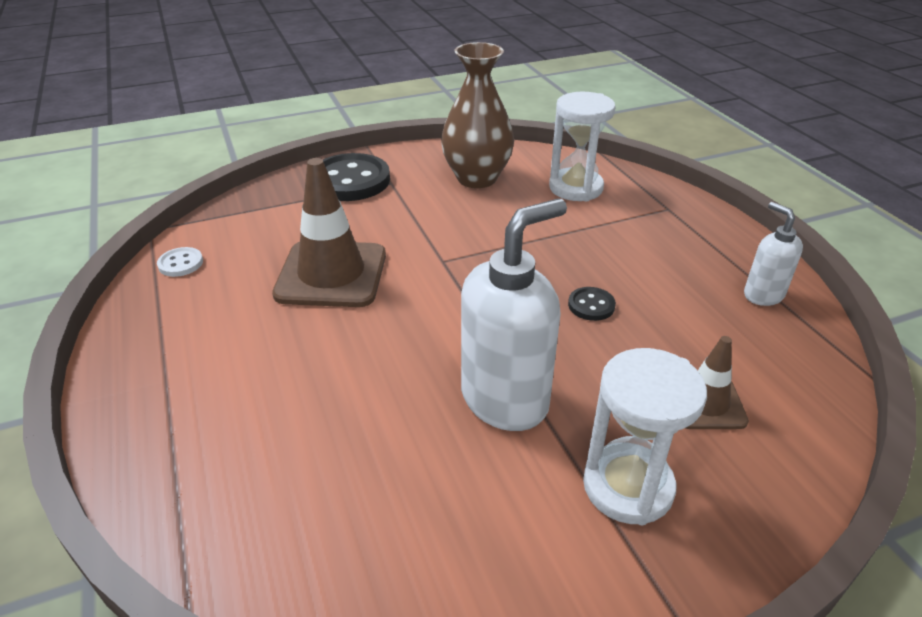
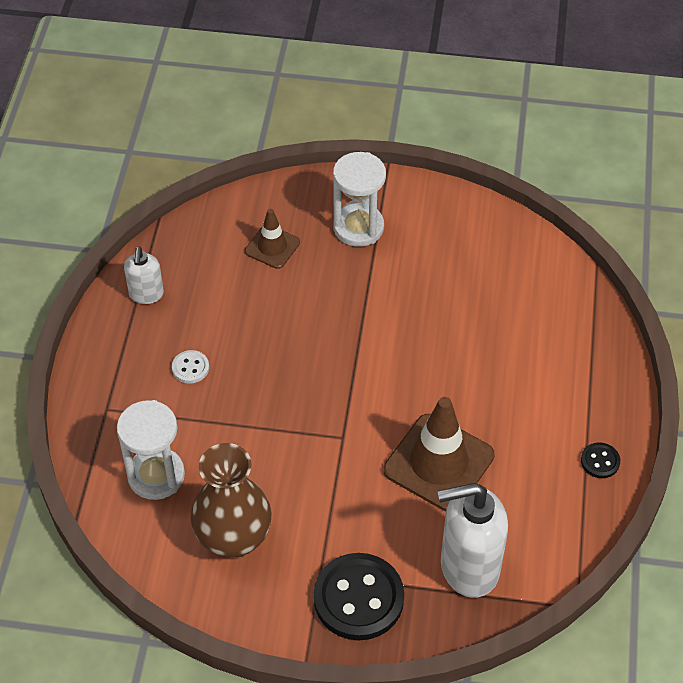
camera: 150 degrees left, 15 degrees up
white button [157,247,203,277] -> white button moved to [172,350,209,383]
white soap dispenser [461,198,567,431] -> white soap dispenser moved to [437,483,508,598]
black button [568,287,616,321] -> black button moved to [581,442,620,478]

